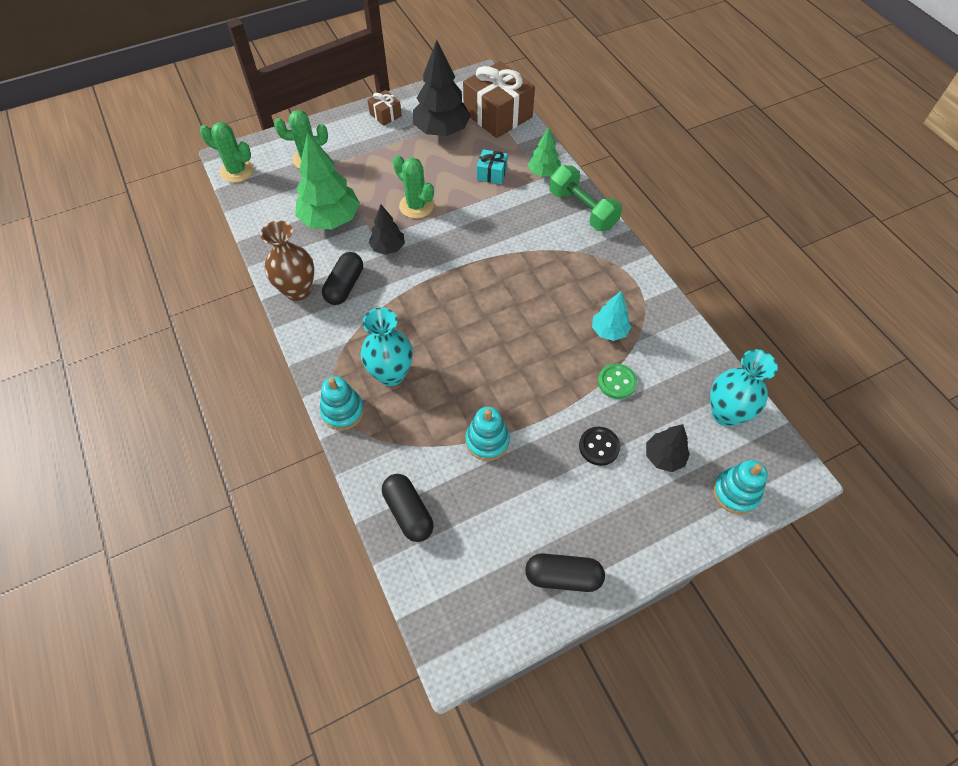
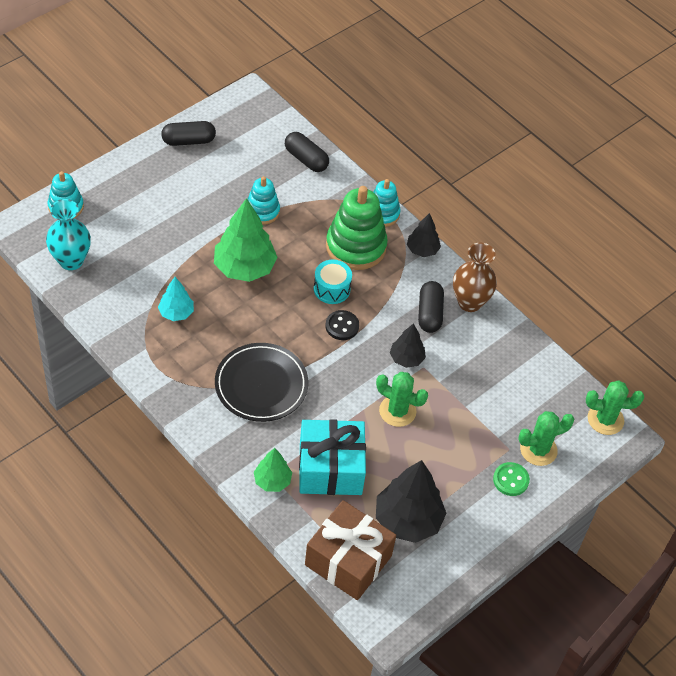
camera: 160 degrees right, 5 degrees down
green tree [295,132,360,229] -> green tree moved to [214,198,278,282]
turquoise vase [361,308,413,386] -> green stacking toy [326,186,388,270]
brown gift [367,90,402,126] -> none
turquoise gift [477,149,508,184] -> turquoise gift [299,419,366,495], size x2.12
green dumbbell [549,165,622,231] -> none
black button [579,427,620,466] -> black button moved to [325,310,359,340]
green button [598,364,637,399] -> green button moved to [493,462,530,496]
black tree [646,424,690,472] -> black tree moved to [407,213,441,257]
none -> black plate [215,343,308,422]
none -> turquoise drum [314,260,352,304]

